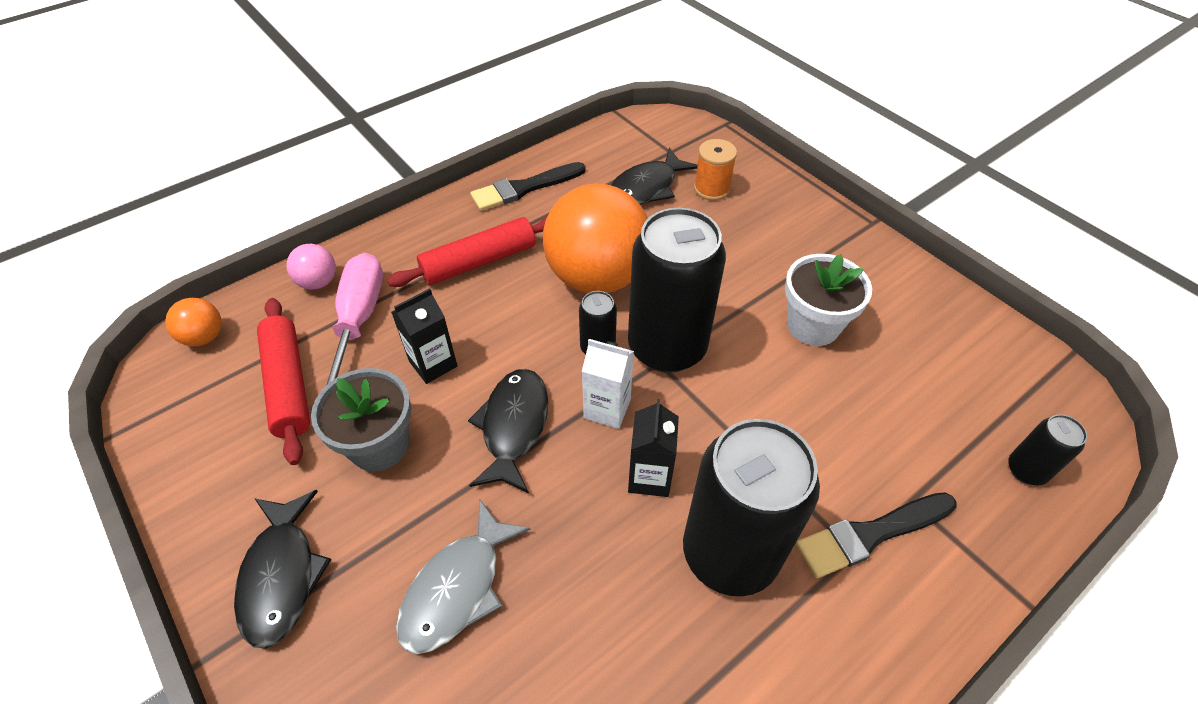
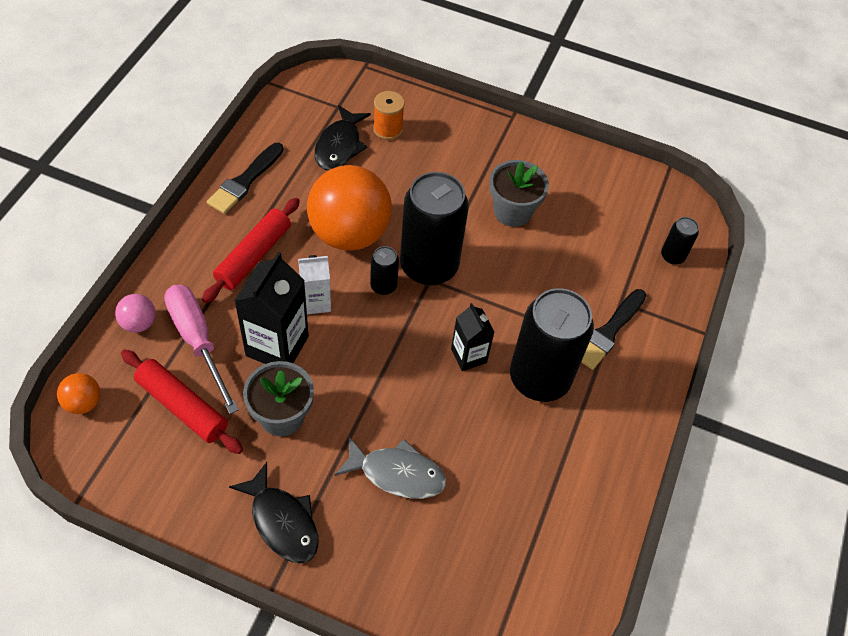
camera: 35 degrees left, 5 degrees up
black carton [391,288,457,384] -> black carton [234,252,309,364], size x1.68
grey fish [396,499,530,654] -> grey fish turned 75 degrees counterclockwise [335,437,446,499]
black fish [468,369,548,493] -> none
white carton [582,339,634,429] -> white carton moved to [298,255,331,314]
white flower pot [785,254,872,346] -> grey flower pot [489,160,549,227]

